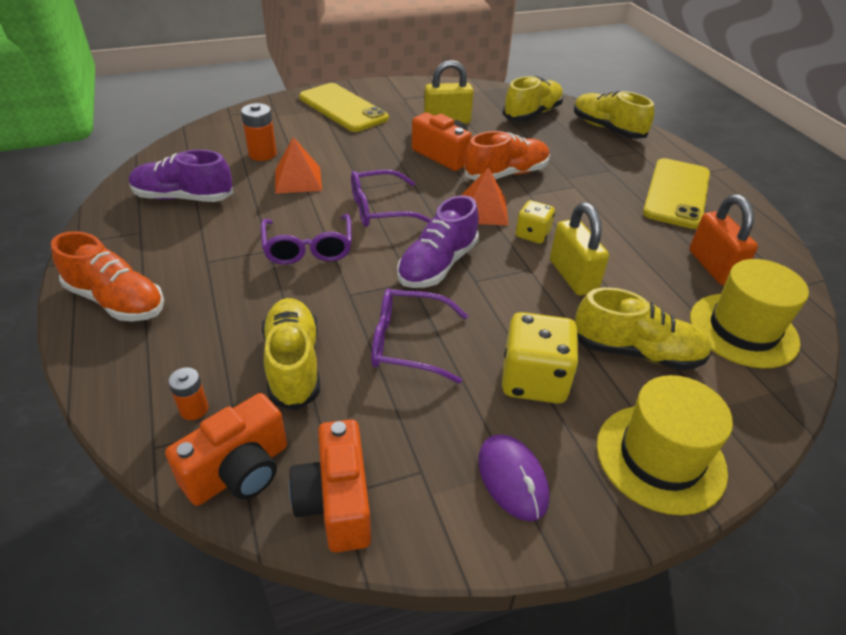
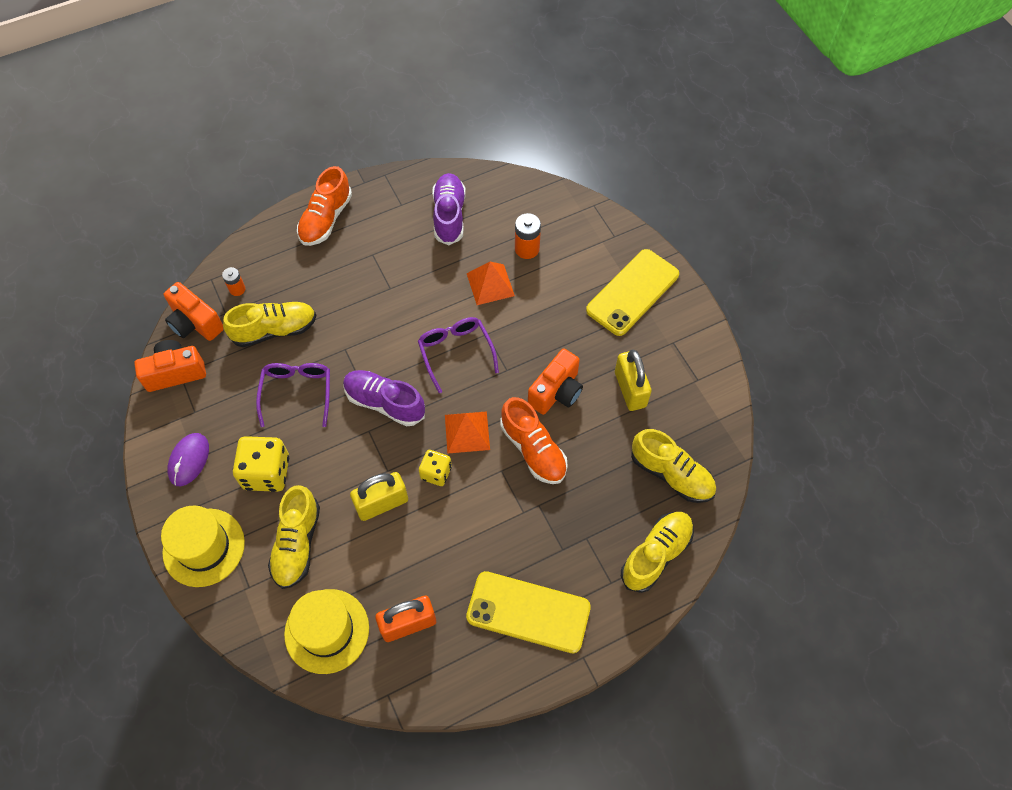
camera: 85 degrees right, 20 degrees up
purple glasses [261,214,352,265] -> none
purple mouse [478,434,550,521] -> purple mouse turned 45 degrees counterclockwise [167,433,209,486]

